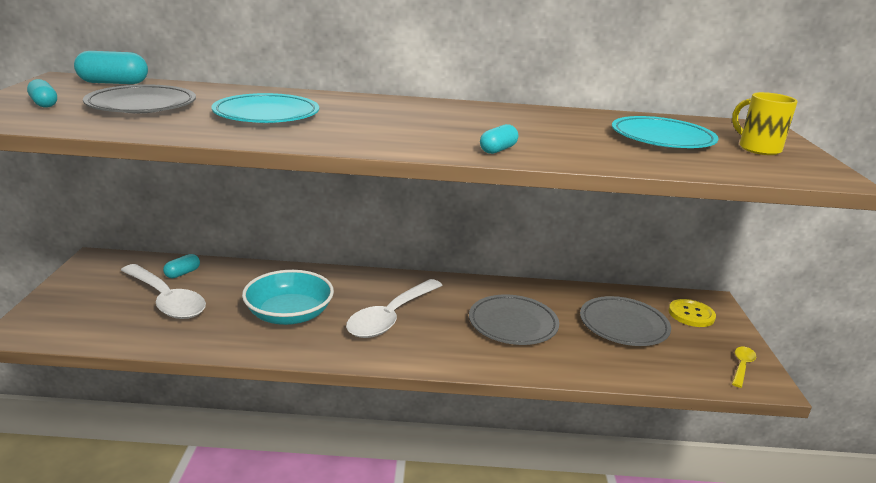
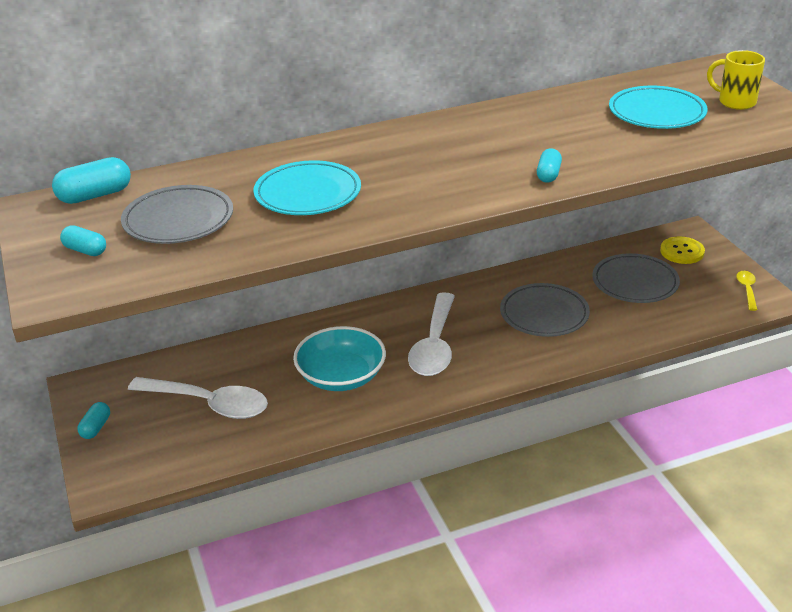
camera: 20 degrees left, 10 degrees up
turquoise capsule [163,254,200,278] -> turquoise capsule moved to [78,402,110,439]

